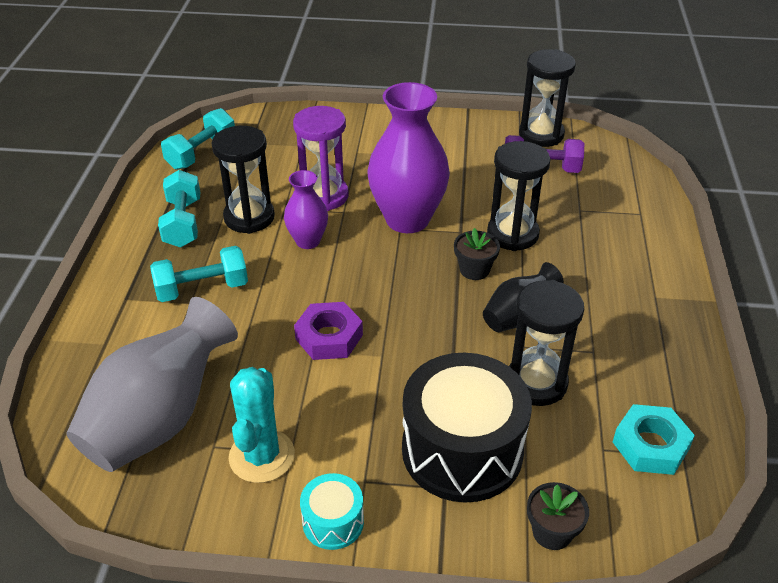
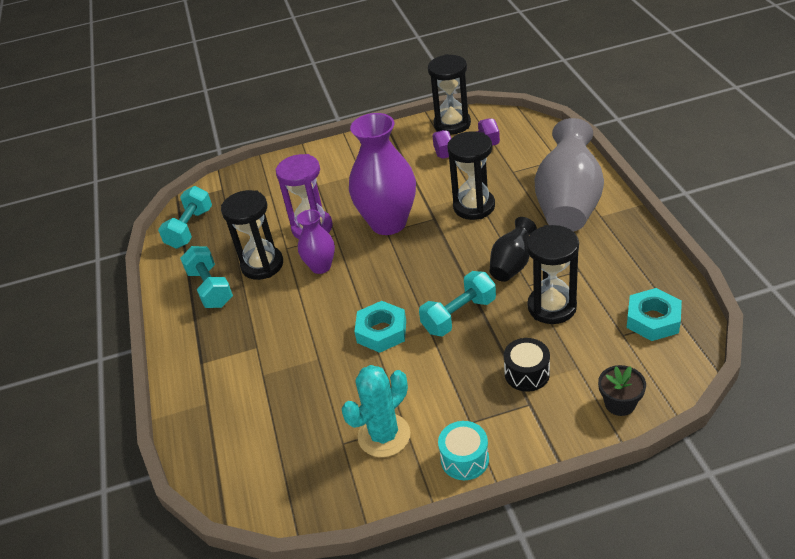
camera: 15 degrees left, 0 degrees up
grey vase [66,297,238,472] -> grey vase moved to [535,118,604,232]
turquoise dumbbell [150,246,248,302] -> turquoise dumbbell moved to [419,271,496,336]
turquoise cactus [229,367,295,483] -> turquoise cactus turned 60 degrees clockwise [342,365,411,457]
purple nut [294,302,363,360] -> turquoise nut [354,301,406,353]
black drum [402,353,532,503] -> black drum [504,338,550,392], size x0.47
black flower pot [454,228,500,280] -> none

